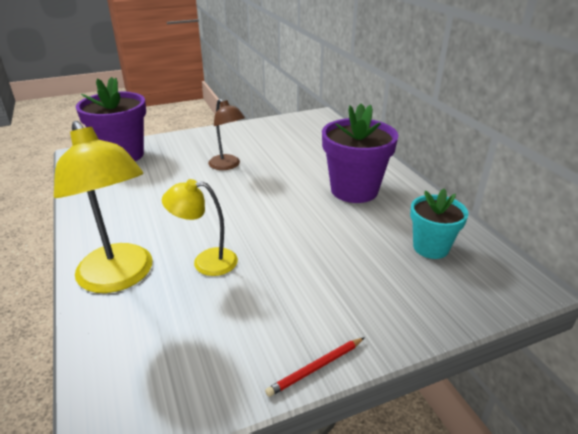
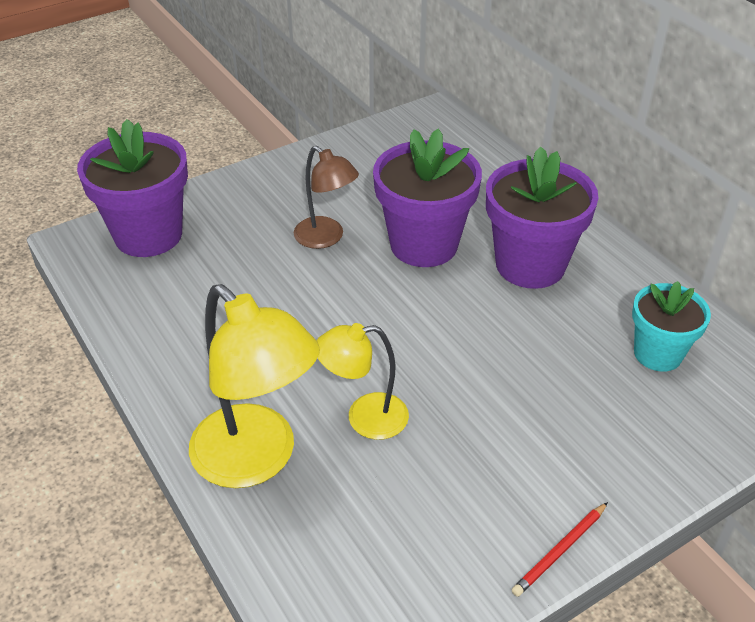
camera: 10 degrees left, 10 degrees up
none -> purple flower pot [373,128,482,267]

